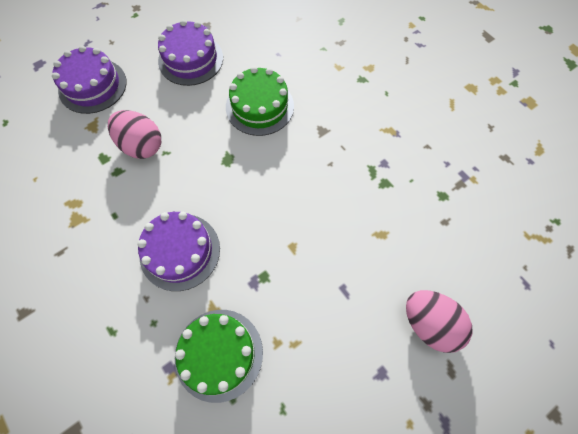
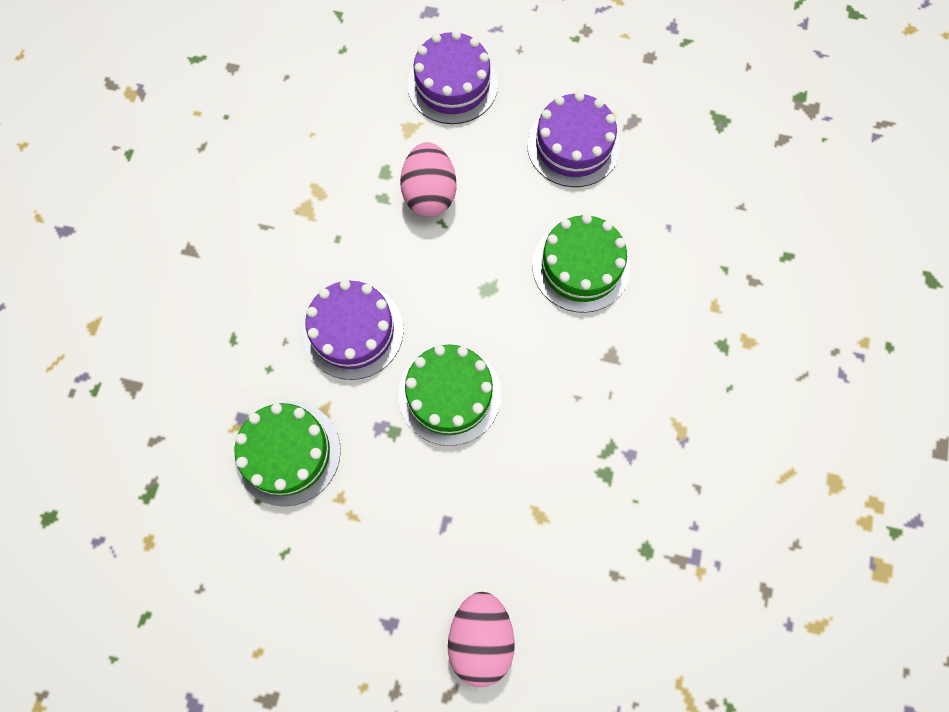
camera: 50 degrees right, 5 degrees up
none -> green cake [398,345,501,446]

